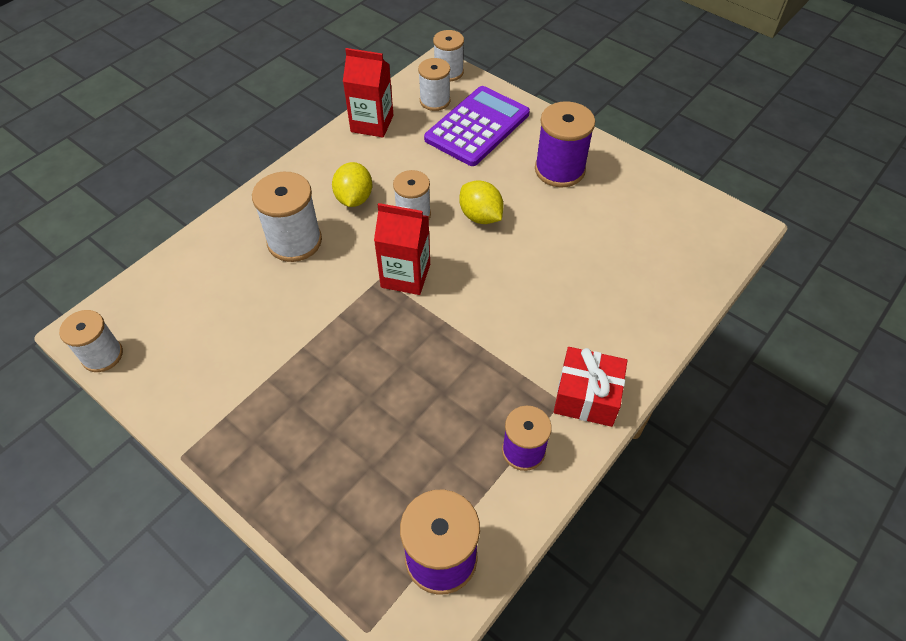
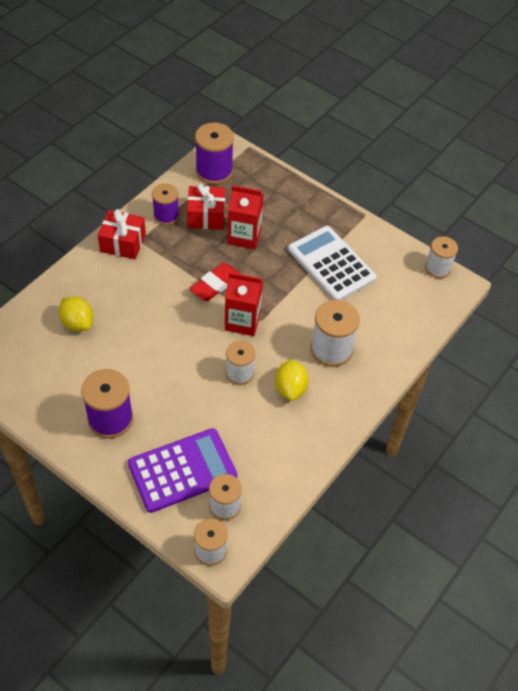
camera: 175 degrees right, 0 degrees up
red carton [343,48,393,138] -> red carton moved to [228,185,264,249]
purple calculator [424,86,530,166] -> purple calculator turned 150 degrees counterclockwise [128,428,237,513]
yellow lemon [459,180,504,224] -> yellow lemon moved to [59,296,94,331]
none -> red gift [187,184,225,229]
none -> red eraser [189,263,241,301]
none -> white calculator [288,226,377,300]

